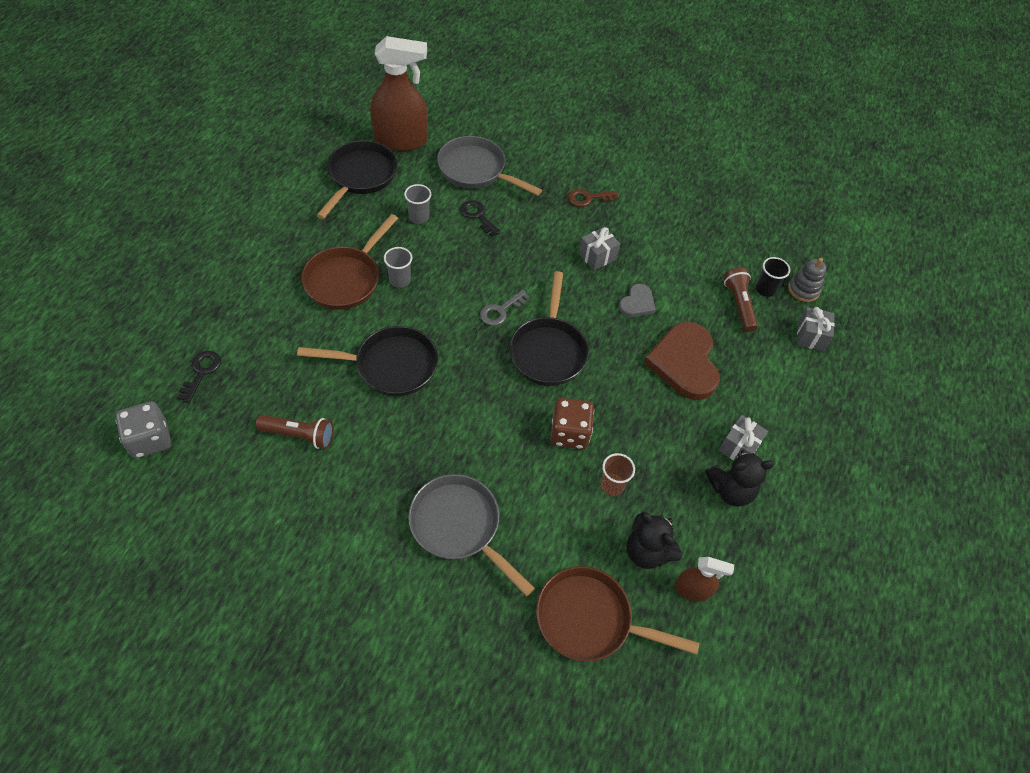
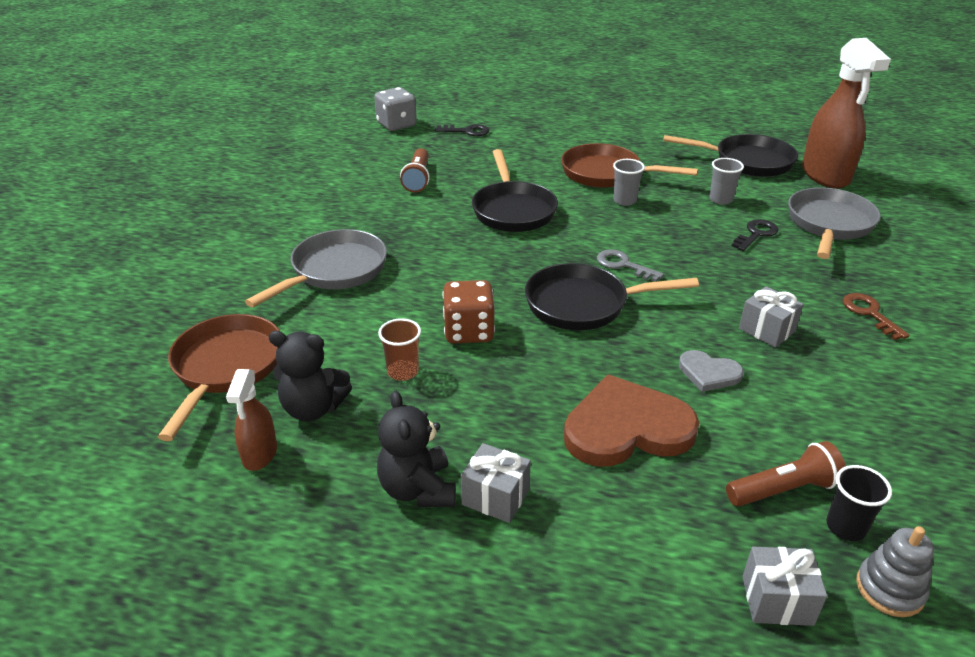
camera: 85 degrees right, 20 degrees down
black teddy bear [626,512,682,569] -> black teddy bear turned 120 degrees counterclockwise [269,331,352,421]

